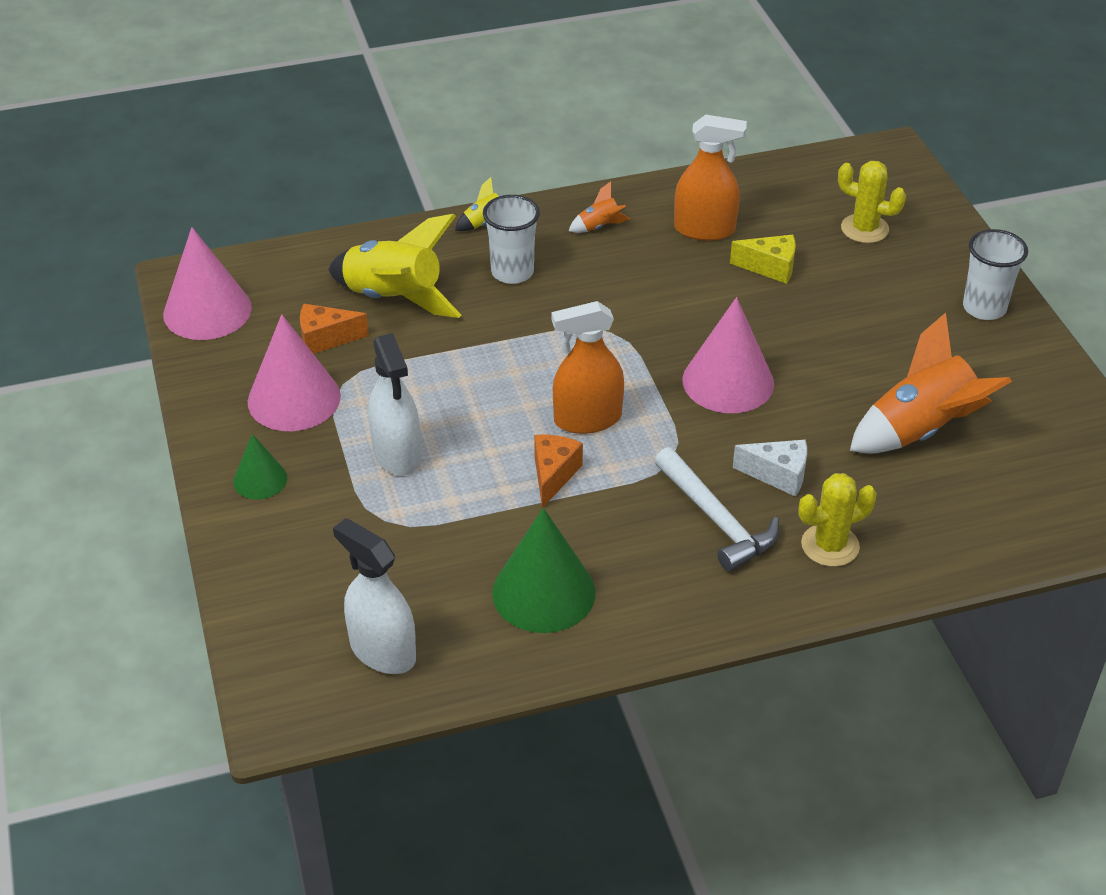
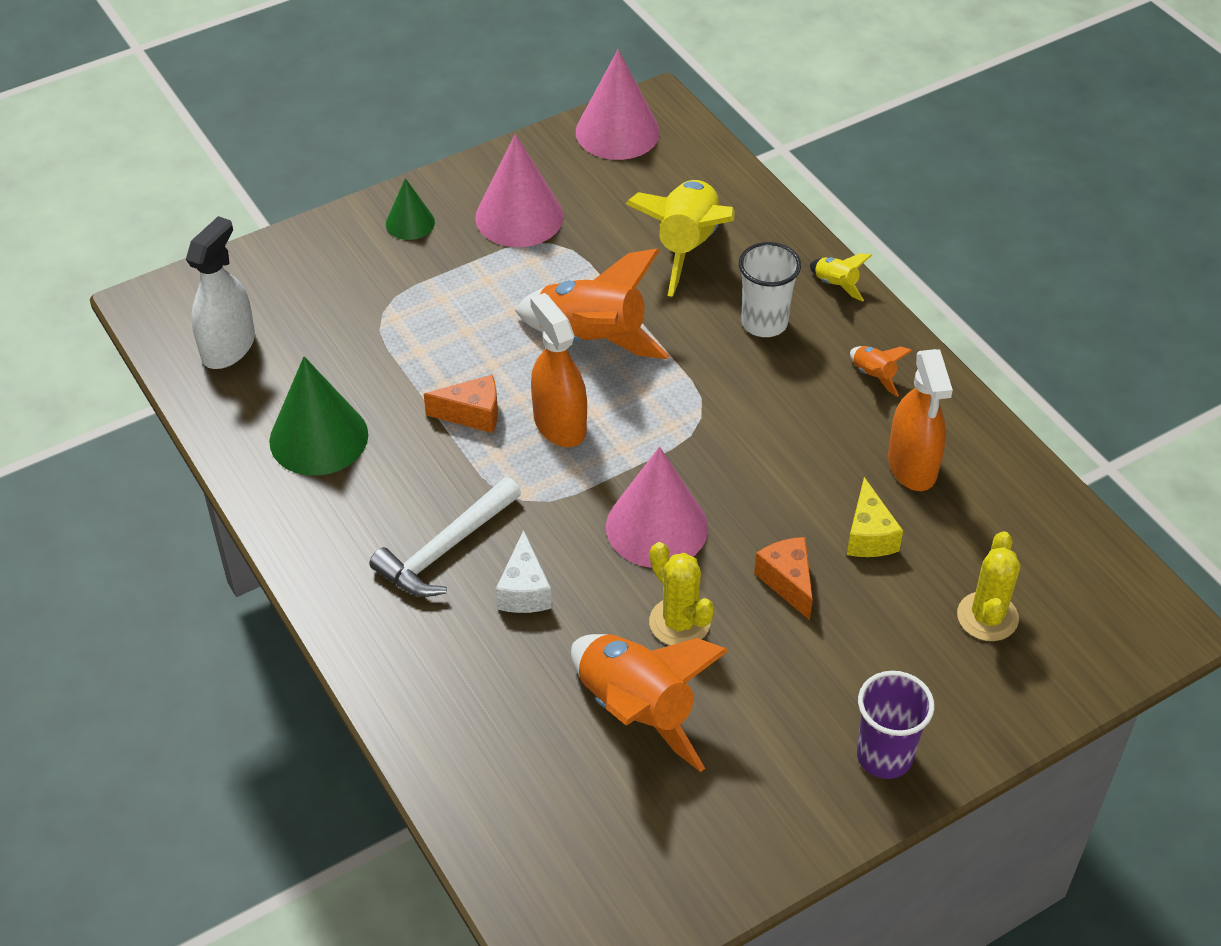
camera: 75 degrees right, 5 degrees up
orange cheese [300,304,369,354] -> orange cheese moved to [754,537,813,620]
white spray bottle [368,333,421,476] -> none
yellow cactus [798,473,877,567] -> yellow cactus moved to [649,542,714,645]
white cup [963,229,1028,320] -> purple cup [857,671,934,779]
none -> orange rocket [515,249,670,359]

